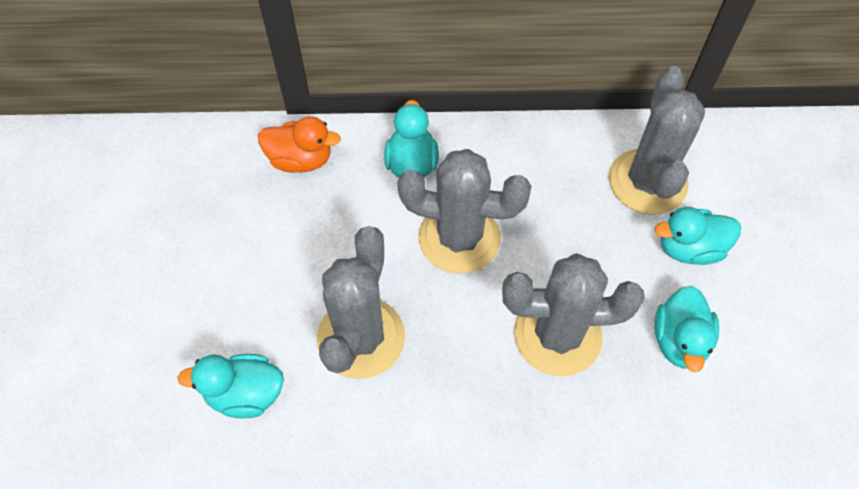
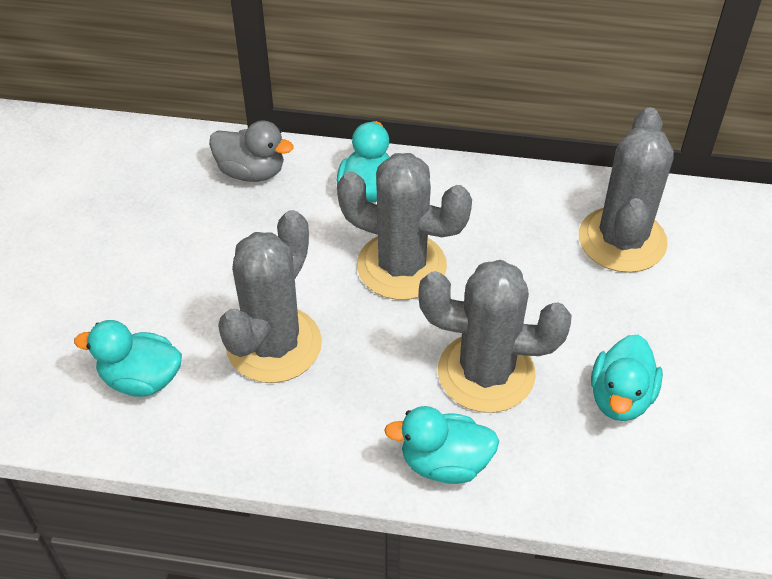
camera: 10 degrees right, 10 degrees down
orange duck [258,116,341,173] -> grey duck [209,120,294,182]
turquoise duck [655,207,741,265] -> turquoise duck moved to [384,406,499,484]

